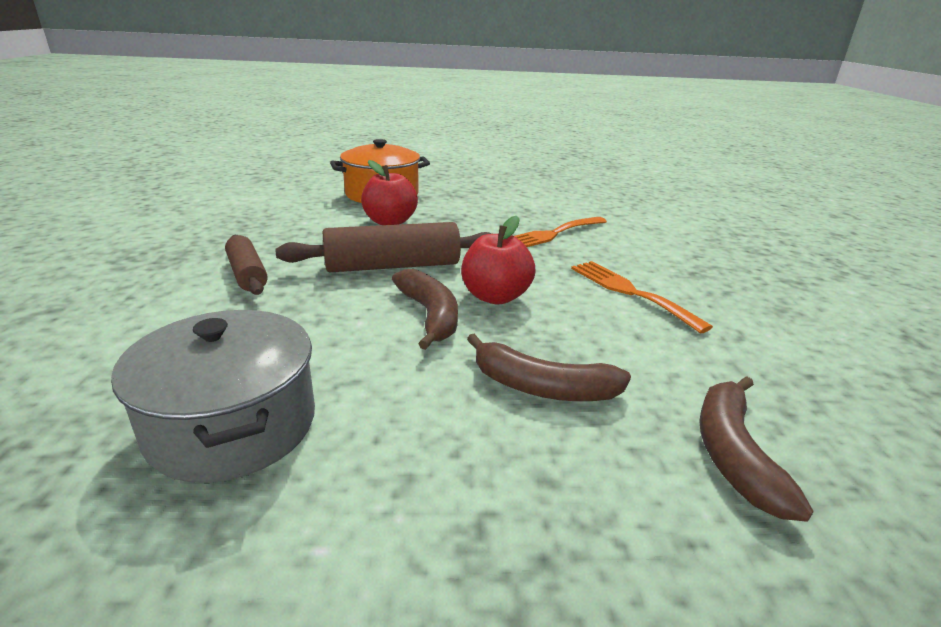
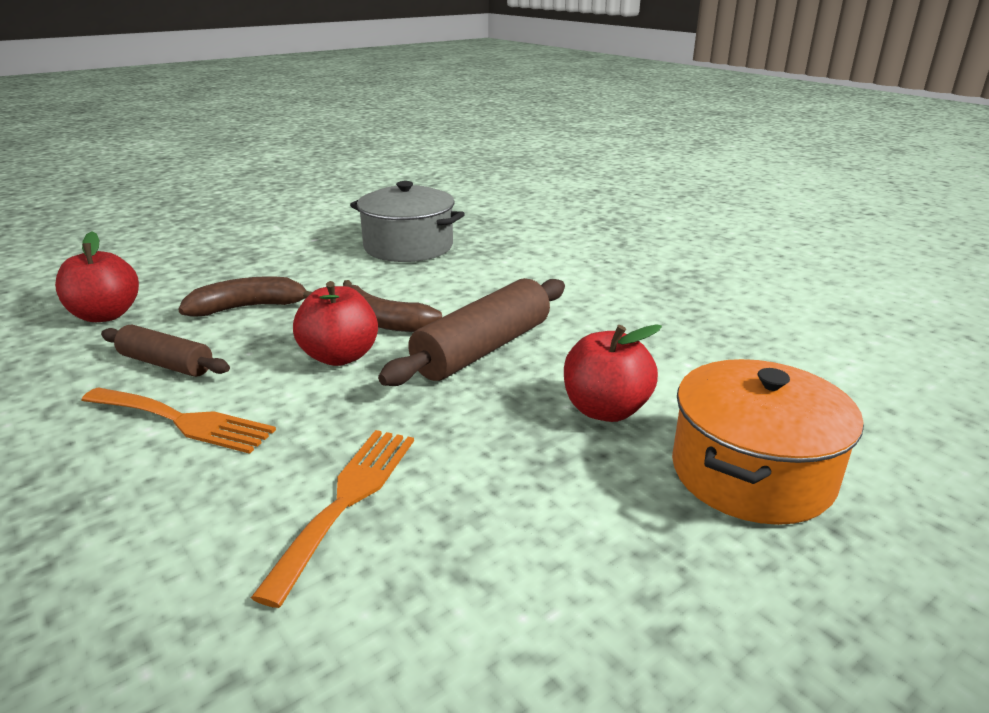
camera: 145 degrees right, 0 degrees up
brown rolling pin [225,235,268,295] -> brown rolling pin moved to [101,325,230,377]
brown banana [699,376,814,522] -> red apple [55,231,139,322]

